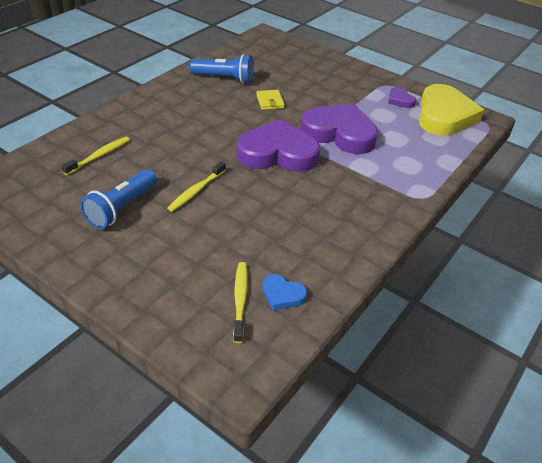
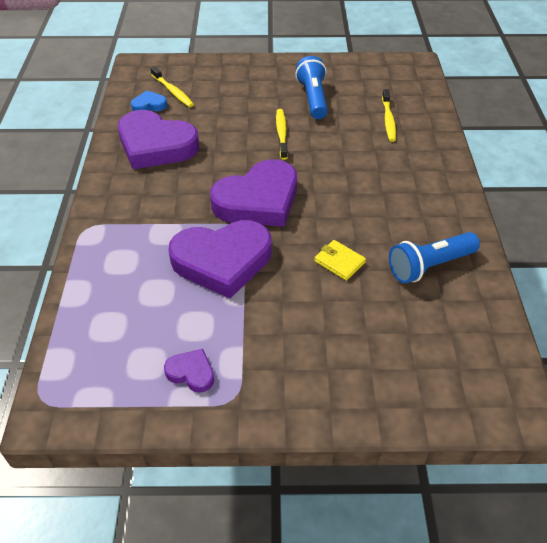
camera: 145 degrees right, 5 degrees up
yellow heart [419,84,484,136] -> none
none -> purple heart [118,110,199,169]

